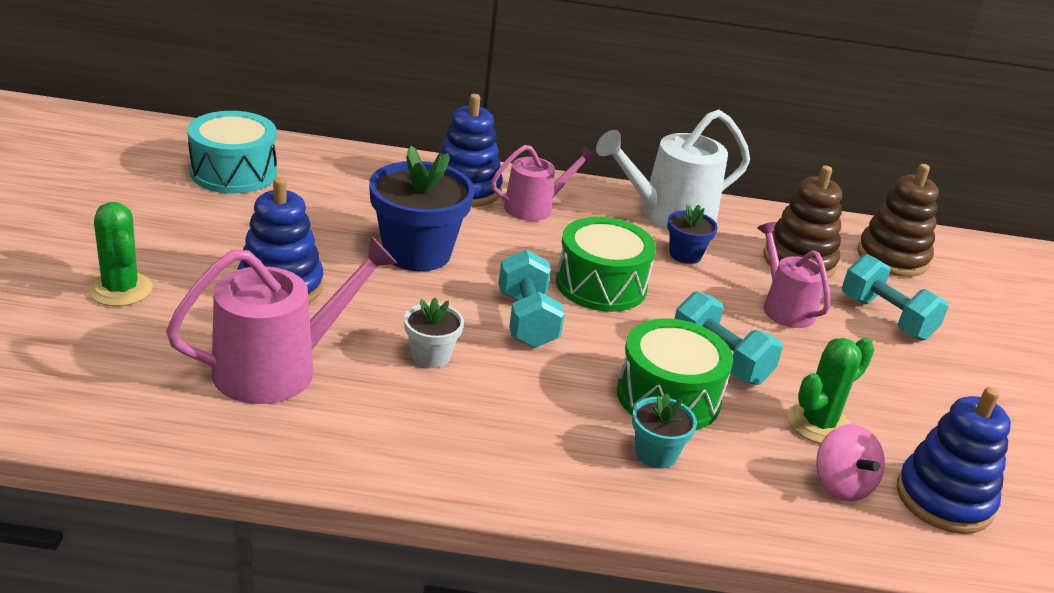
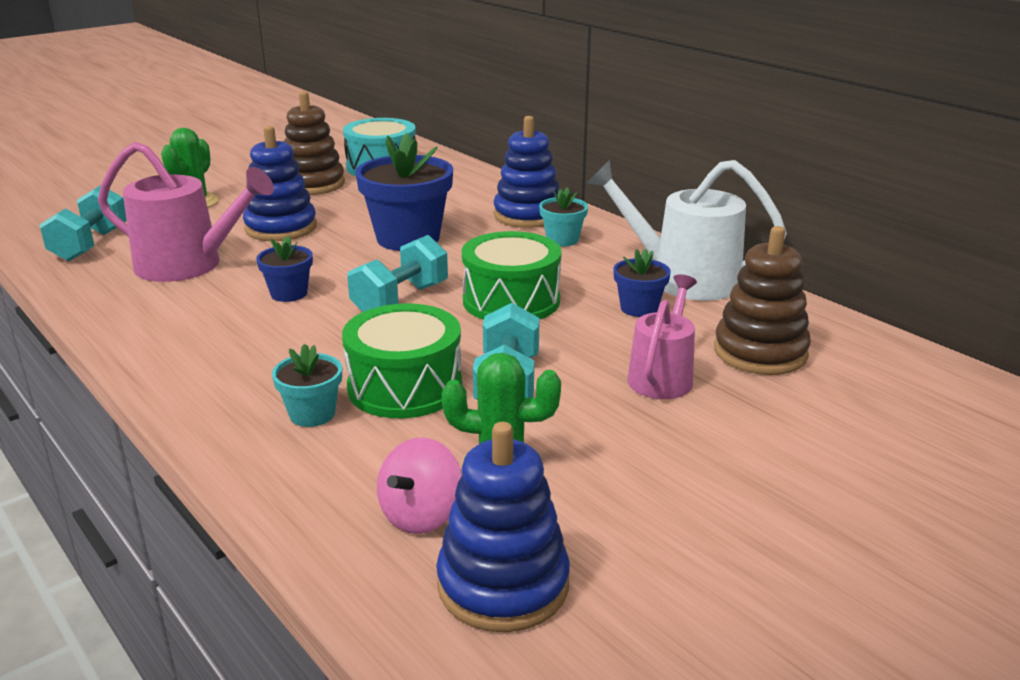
camera: 50 degrees right, 5 degrees down
white flower pot [404,297,464,368] -> blue flower pot [256,236,313,302]
pink watering can [491,145,596,221] -> turquoise flower pot [539,187,588,246]
turquoise dumbbell [842,254,949,341] -> turquoise dumbbell moved to [40,185,127,261]
brown stacking toy [857,164,939,277] -> brown stacking toy moved to [283,91,345,195]

